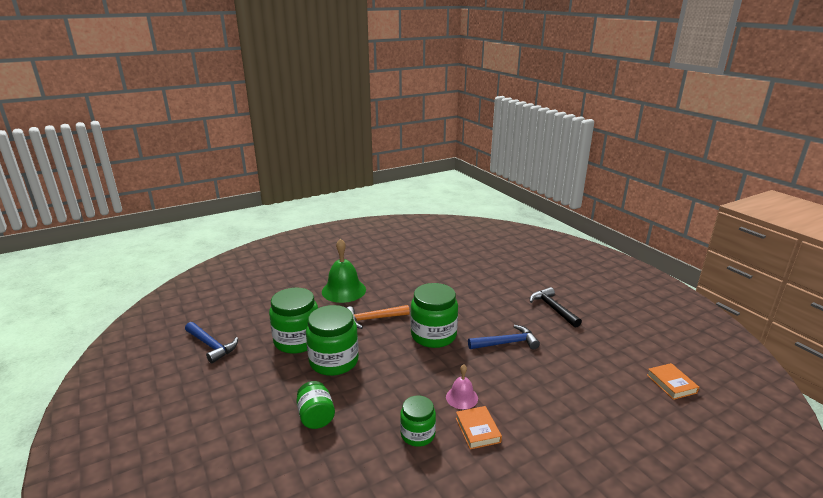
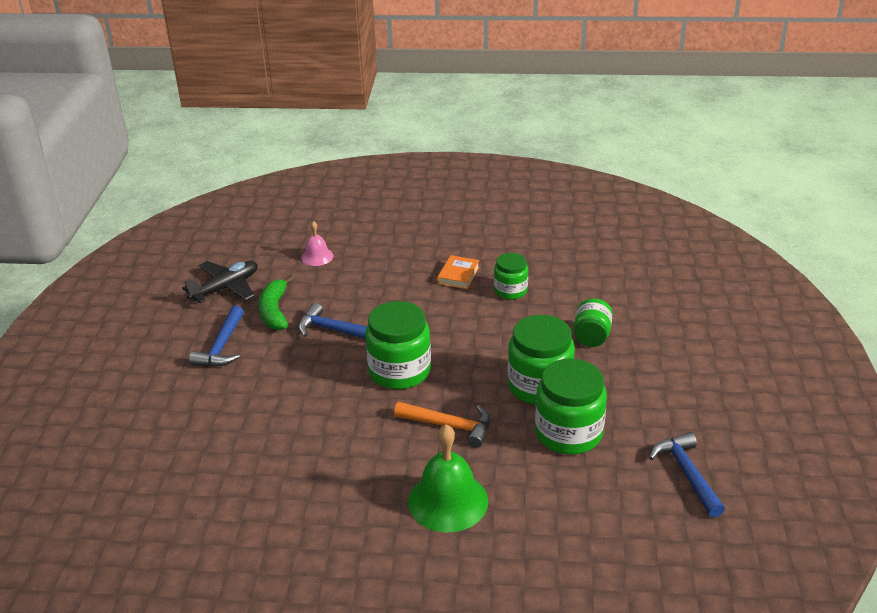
camera: 145 degrees left, 10 degrees up
pink bell [446,364,478,409] -> pink bell moved to [301,221,333,266]
black hammer [530,287,582,328] -> blue hammer [189,306,244,367]
orange book [647,363,699,400] -> none
none -> black plane [182,261,258,303]
none -> green banana [259,276,294,330]

